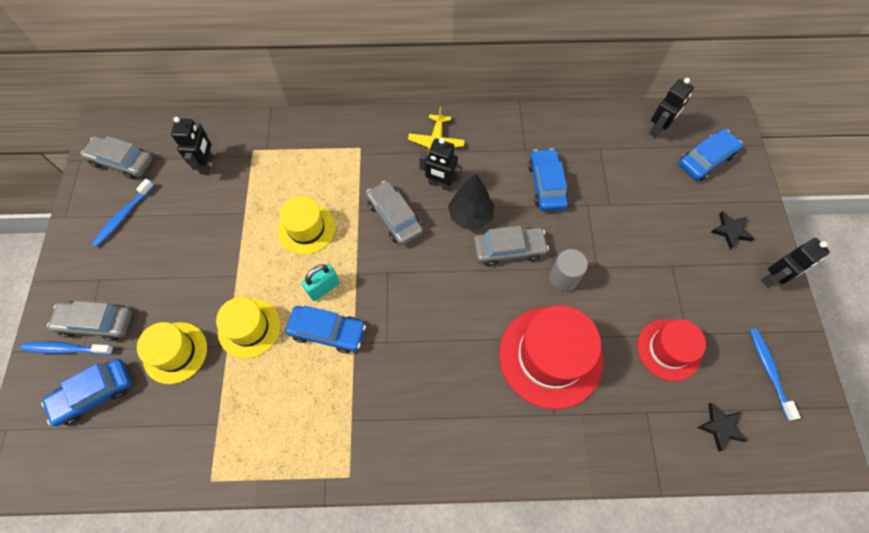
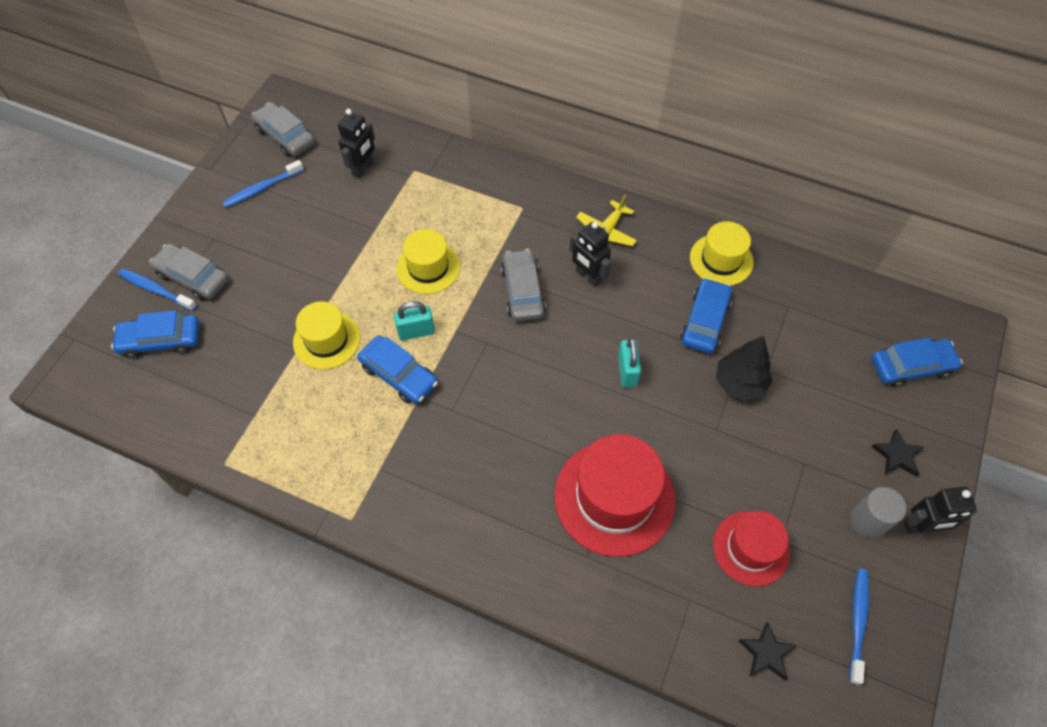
camera: 25 degrees right, 5 degrees down
yellow hat [137,322,207,384] -> yellow hat moved to [690,221,754,286]
black tree [448,174,494,229] -> black tree moved to [716,336,773,401]
grey car [474,226,549,266] -> turquoise padlock [618,337,641,388]
grey cylinder [549,249,588,292] -> grey cylinder moved to [850,487,907,539]
black robot [649,78,694,138] -> none

